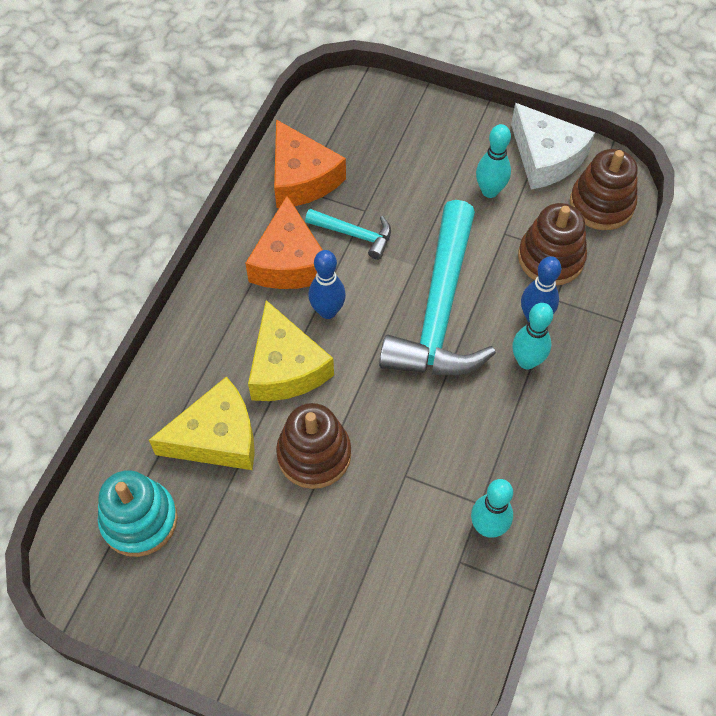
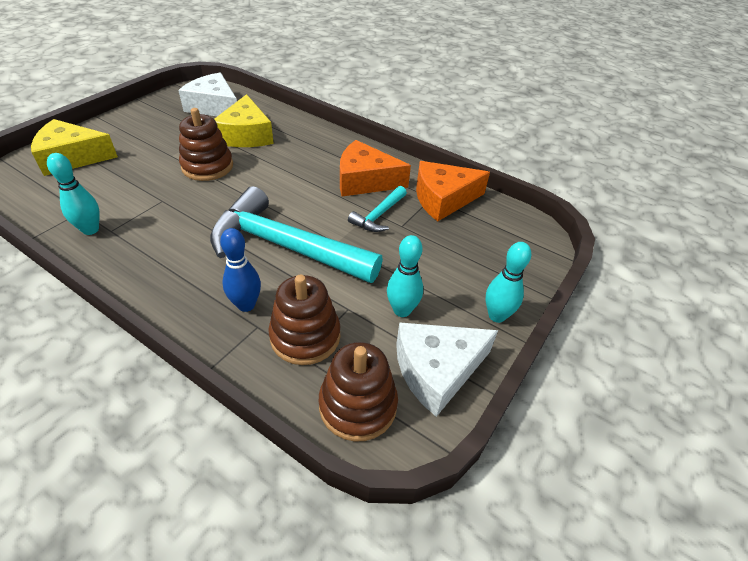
camera: 100 degrees right, 15 degrees down
turquoise stacking toy [98,470,178,557] -> white cheese [178,73,237,116]
yellow cheese [248,300,334,401] -> yellow cheese moved to [31,119,118,176]
blue bowling pin [308,250,346,319] -> none
turquoise bowling pin [512,303,553,369] -> turquoise bowling pin moved to [486,242,531,323]

